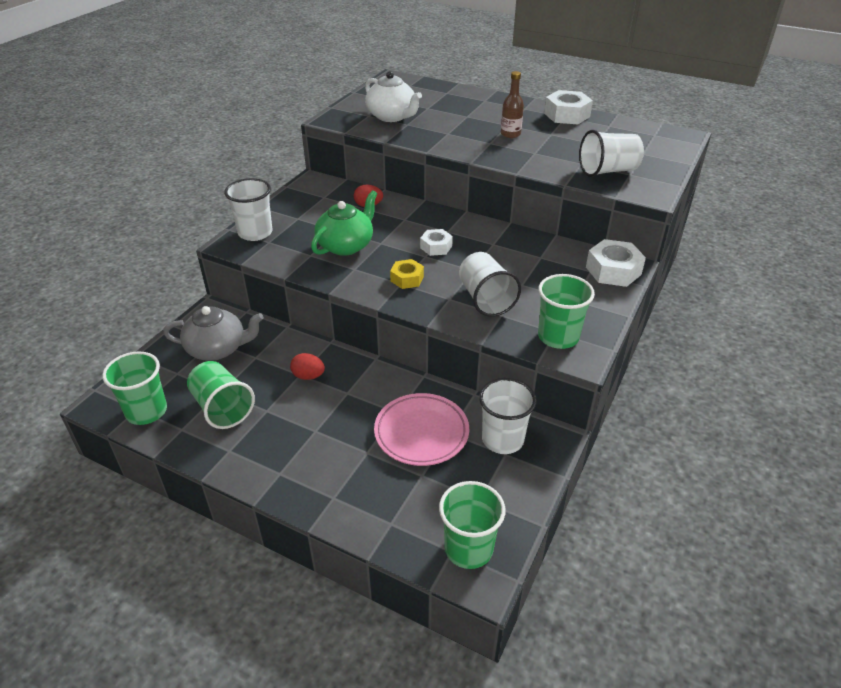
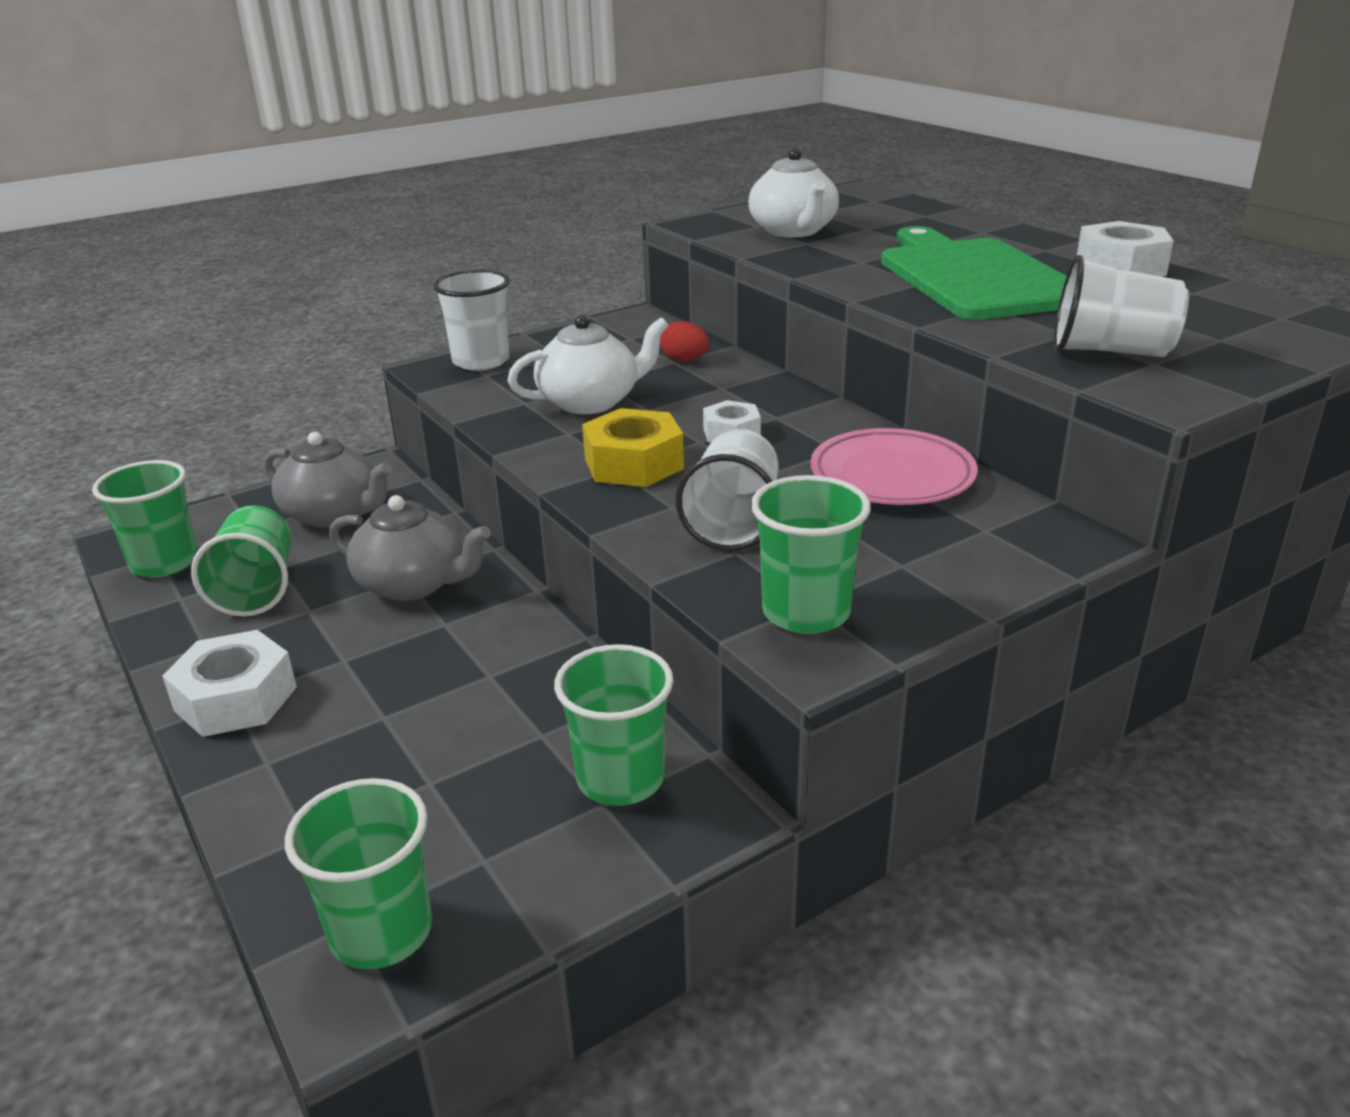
camera: 30 degrees right, 10 degrees down
red egg [290,353,325,380] -> grey teapot [329,495,491,601]
green teapot [311,190,377,256] -> white teapot [507,315,669,414]
pink plate [374,393,469,466] -> pink plate moved to [811,428,978,505]
yellow nut [390,259,424,289] -> yellow nut [582,408,684,487], size x1.62
white cup [479,378,537,454] -> green cup [554,644,673,806]
brown bottle [501,71,524,138] -> green cutting board [881,226,1066,320]
white nut [586,239,646,287] -> white nut moved to [162,630,297,737]

